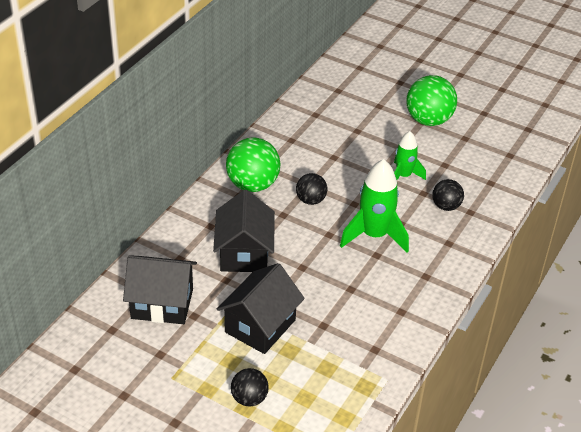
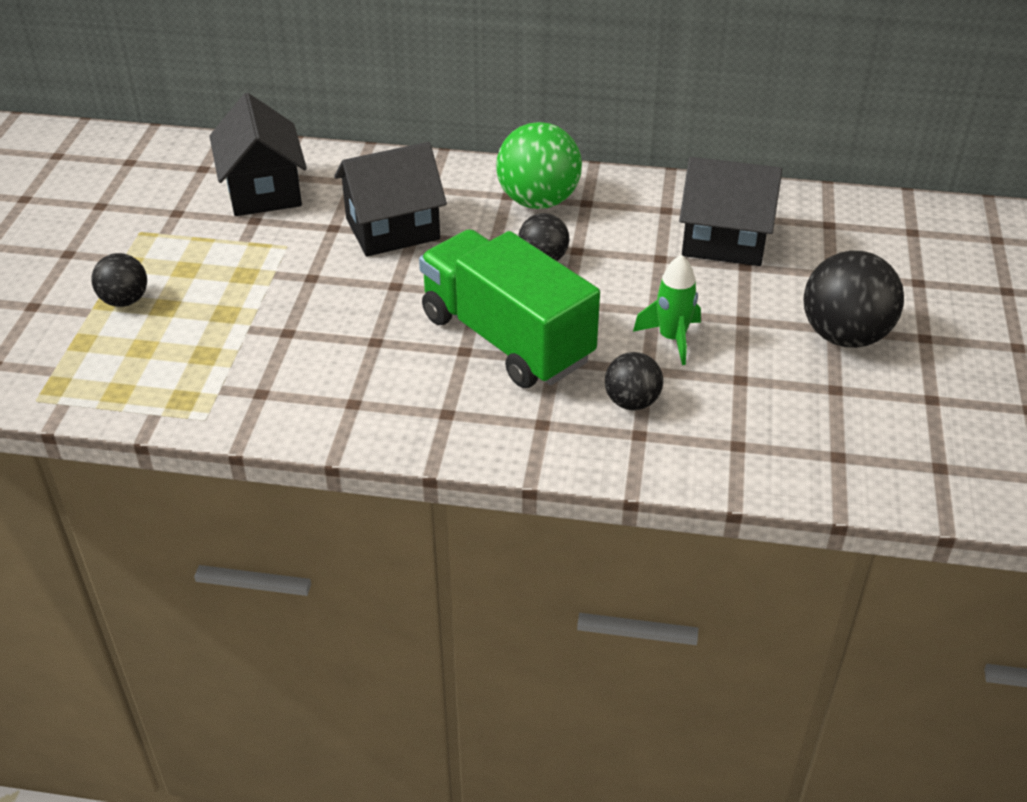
camera: 70 degrees right, 0 degrees up
black house [217,263,305,354] -> black house moved to [679,157,782,266]
green rocket [340,159,409,252] -> green truck [419,229,600,388]
green ball [407,75,457,126] -> black ball [804,250,904,348]

